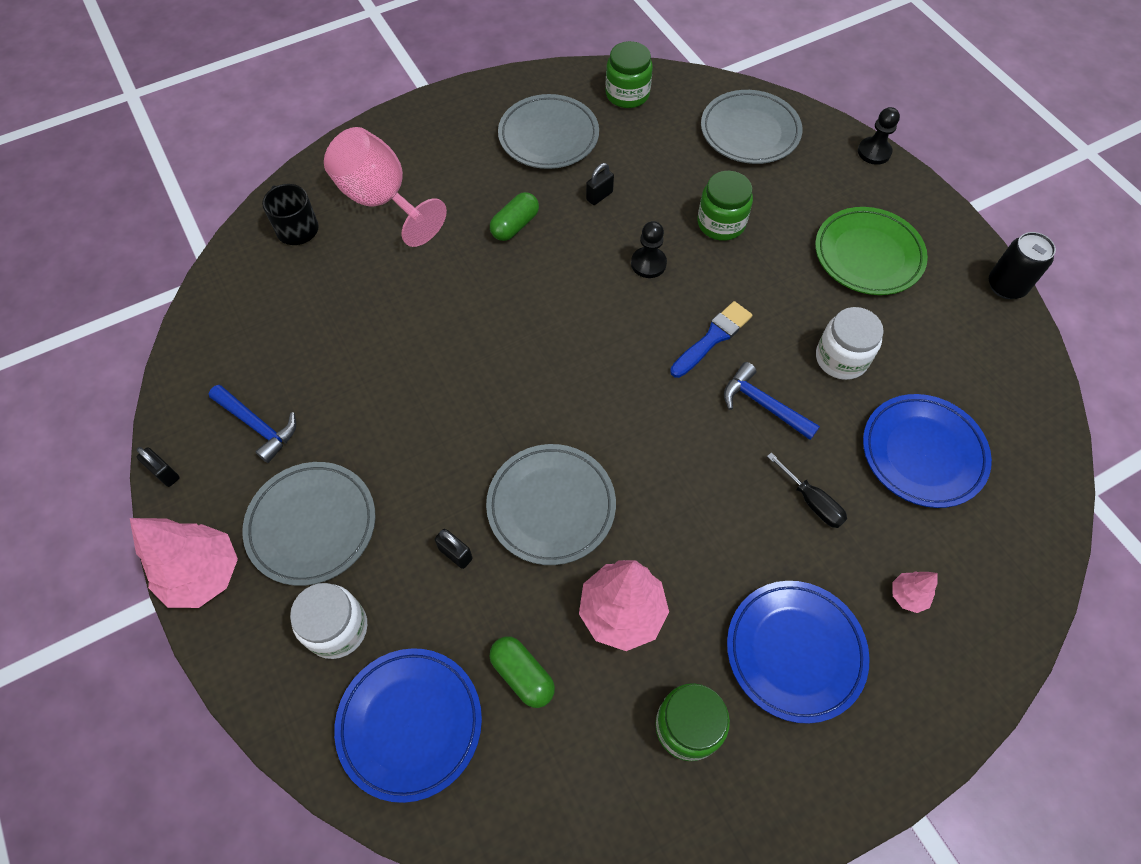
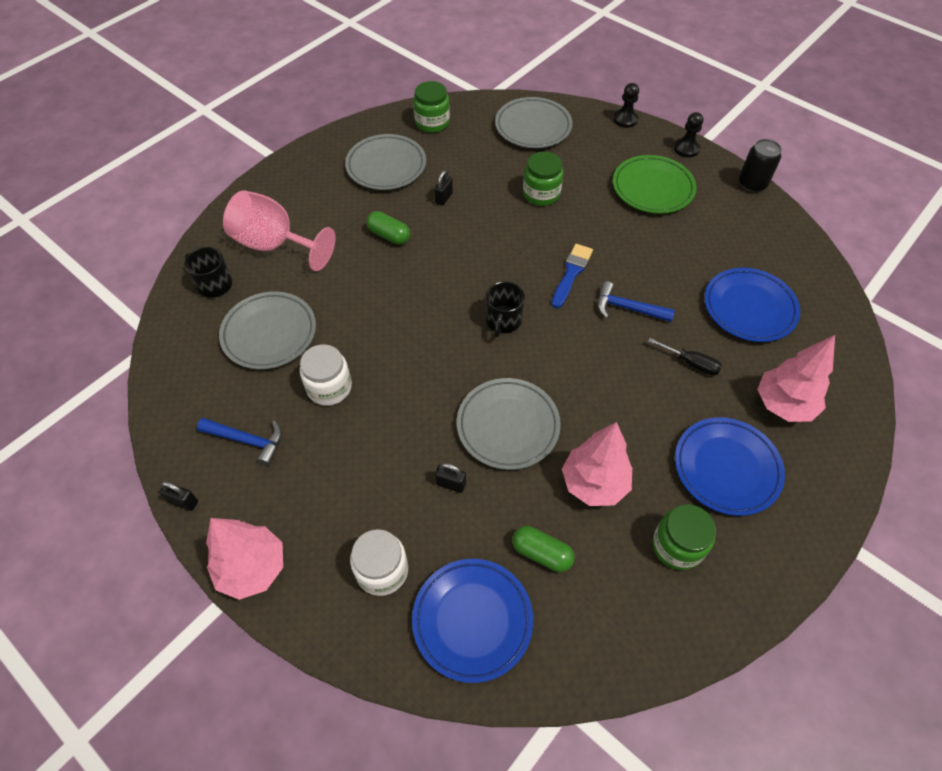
camera: 20 degrees left, 5 degrees down
grey plate [242,462,376,586] -> grey plate moved to [219,291,316,369]
green capsule [490,192,539,241] -> green capsule turned 75 degrees counterclockwise [366,211,410,245]
black pawn [631,221,667,278] -> black pawn moved to [674,112,703,157]
white jar [816,307,884,380] -> white jar moved to [300,344,352,406]
pink tree [892,571,938,613] -> pink tree [757,335,835,422], size x2.10
none -> black mug [485,281,525,337]

